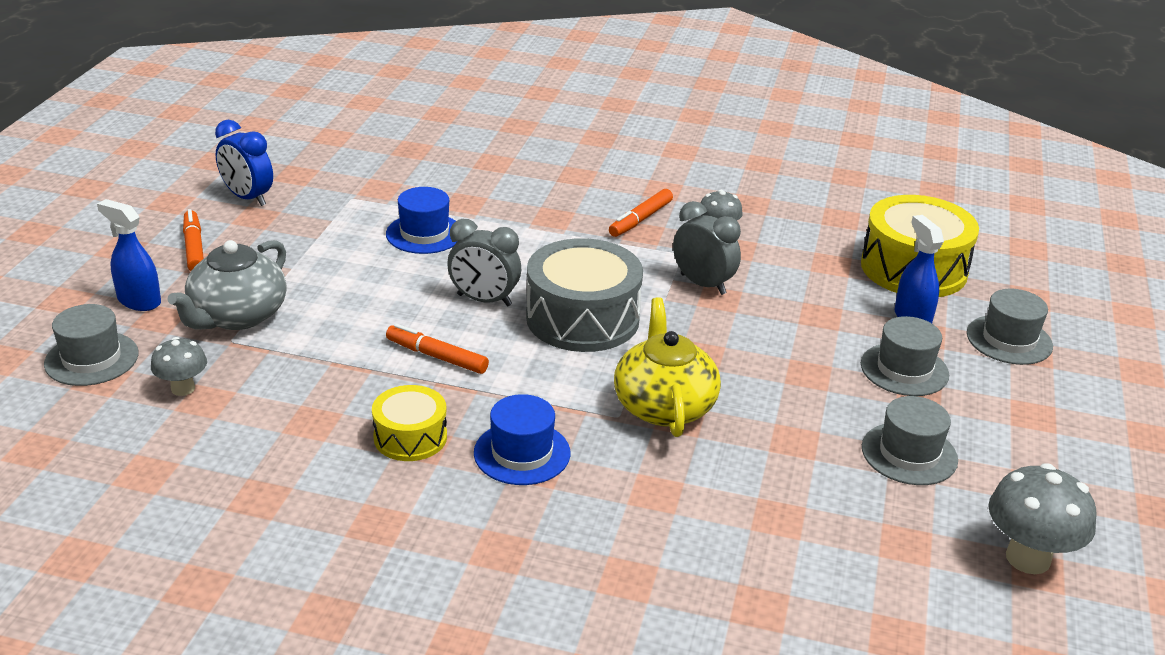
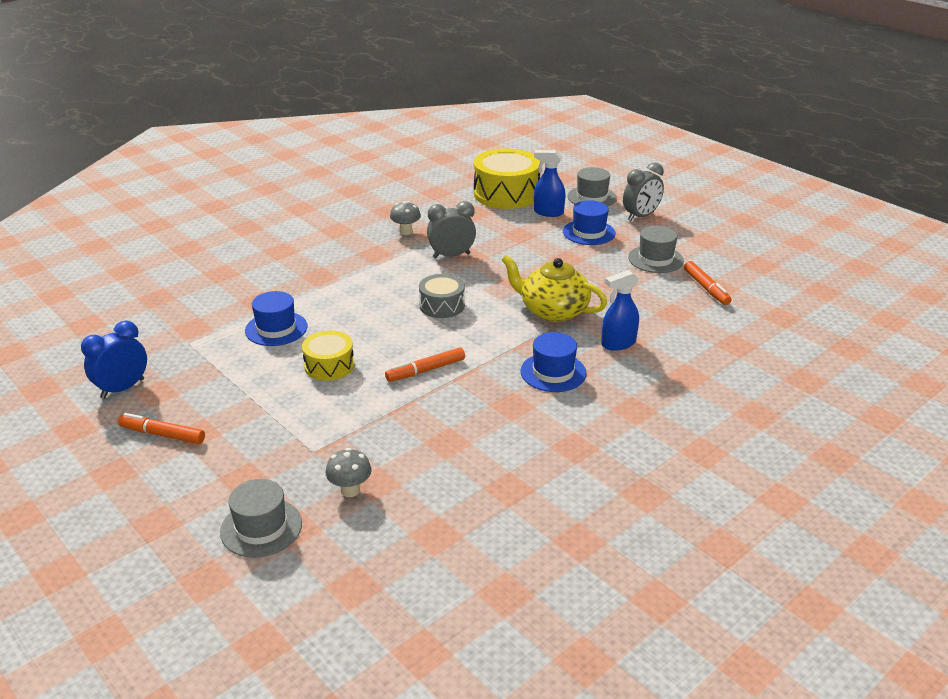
camera: 55 degrees left, 0 degrees up
blue spray bottle [97,199,161,311] -> blue spray bottle moved to [601,270,639,351]
grey teapot [168,240,287,330] -> none
blue clock [215,120,273,206] -> blue clock turned 150 degrees clockwise [81,321,147,399]
yellow drum [372,385,447,461] -> yellow drum moved to [302,330,354,381]
grey clock [447,219,521,306] -> grey clock moved to [623,163,664,221]
grey drum [526,238,643,352] -> grey drum [419,274,465,318], size x0.56
orange marker [609,189,673,237] -> orange marker moved to [684,261,731,305]
grey hat [861,316,949,396] -> blue hat [563,200,616,245]
grey mushroom [988,463,1097,574] -> none

